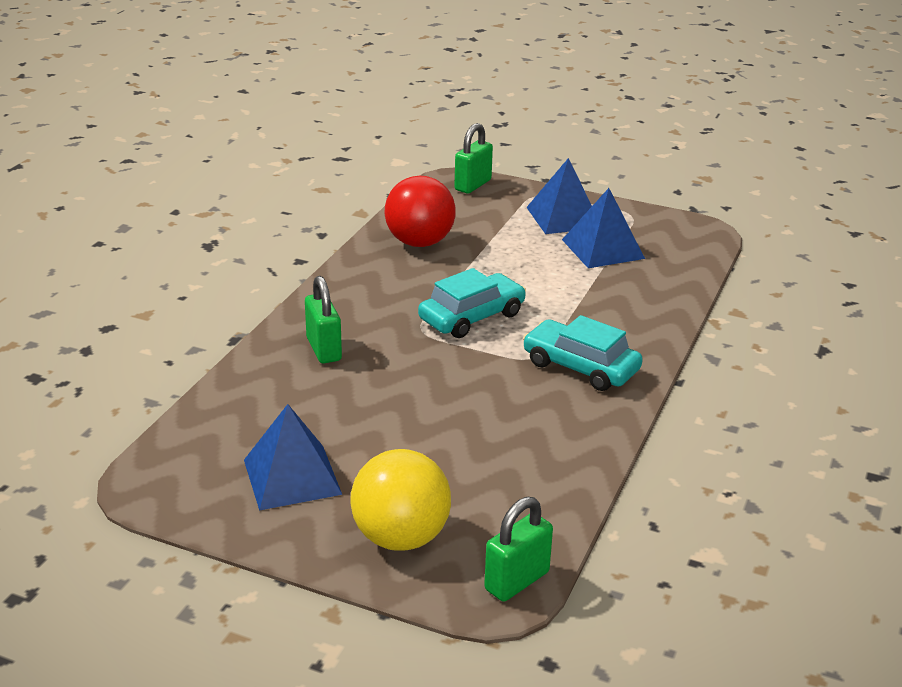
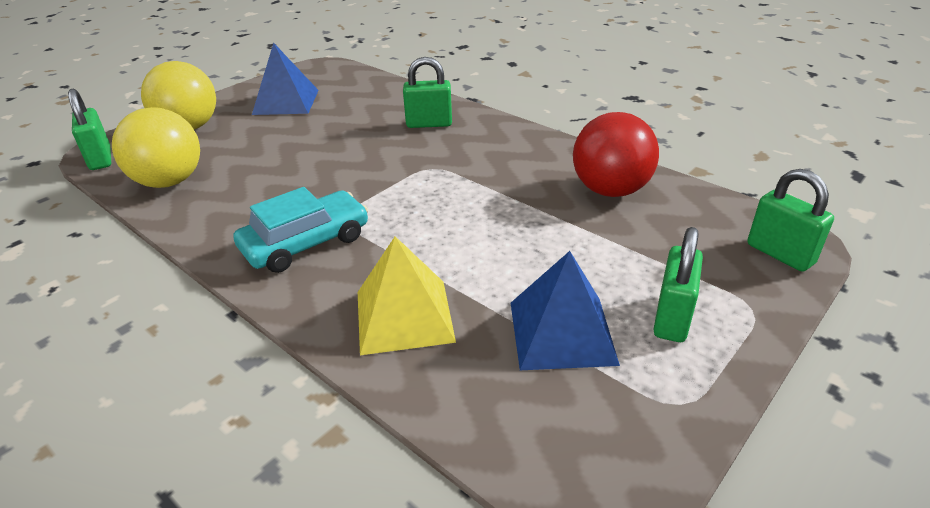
camera: 110 degrees right, 5 degrees up
turquoise car [418,268,526,338] -> none
blue pyramid [526,158,592,234] -> green padlock [653,227,703,342]
none -> yellow ball [112,107,200,188]
none -> yellow pyramid [358,236,456,355]

